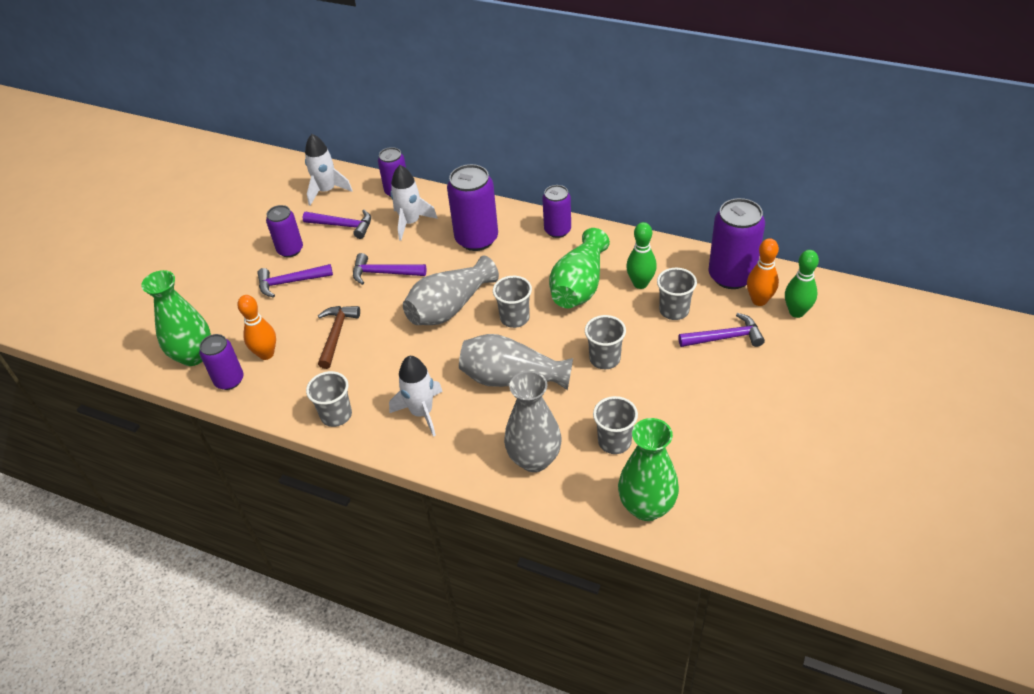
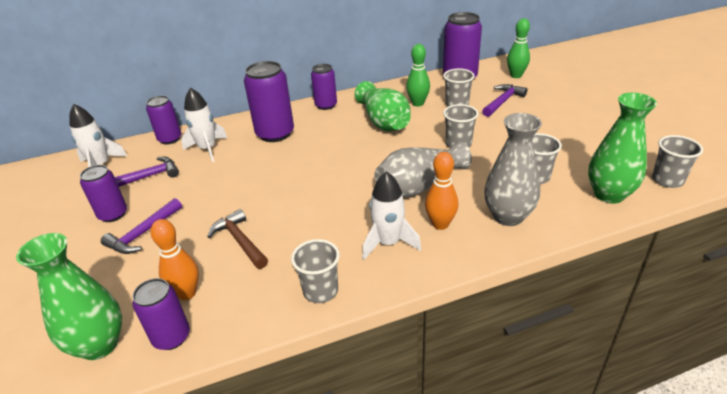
camera: 45 degrees left, 10 degrees down
purple hammer [353,253,426,285] -> none
grey vase [403,255,499,325] -> none
grey cup [493,276,532,328] -> grey cup moved to [652,135,703,188]
orange bowling pin [747,238,779,306] -> orange bowling pin moved to [425,152,458,230]

